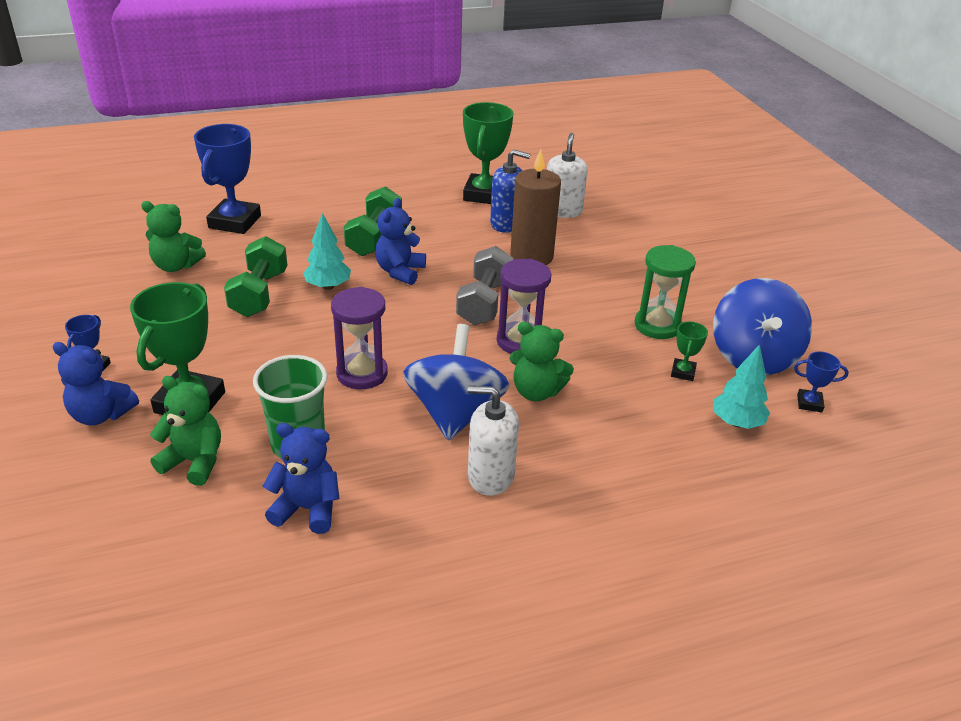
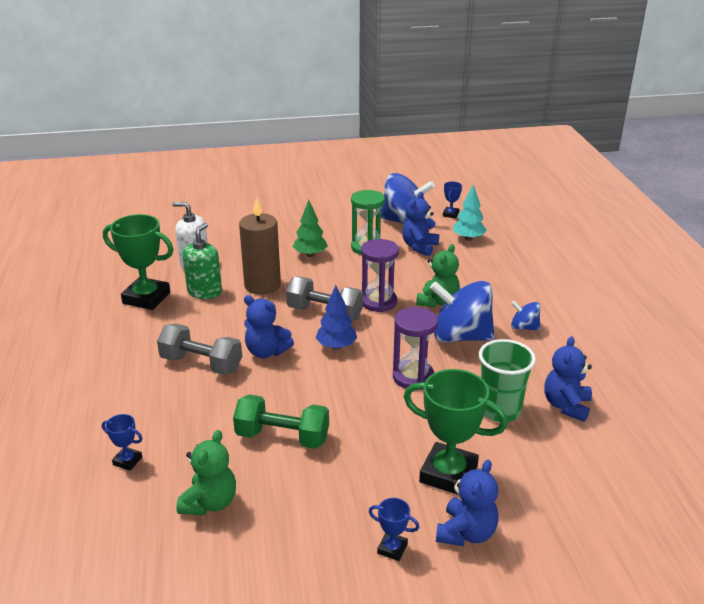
camera: 80 degrees left, 5 degrees down
green teddy bear [150,376,221,486] -> none
blue trophy [194,124,261,234] -> blue trophy [102,414,142,471], size x0.46
turquoise tree [303,213,351,290] -> none
green dumbbell [344,186,402,256] -> grey dumbbell [157,324,242,375]
white soap dispenser [467,386,519,496] -> blue spinning top [511,301,540,331]
blue soap dispenser [490,150,530,233] -> green soap dispenser [182,223,222,299]
green trophy [671,322,708,381] -> blue teddy bear [402,192,439,256]
none -> green tree [293,200,328,257]
none -> blue tree [315,285,357,350]

